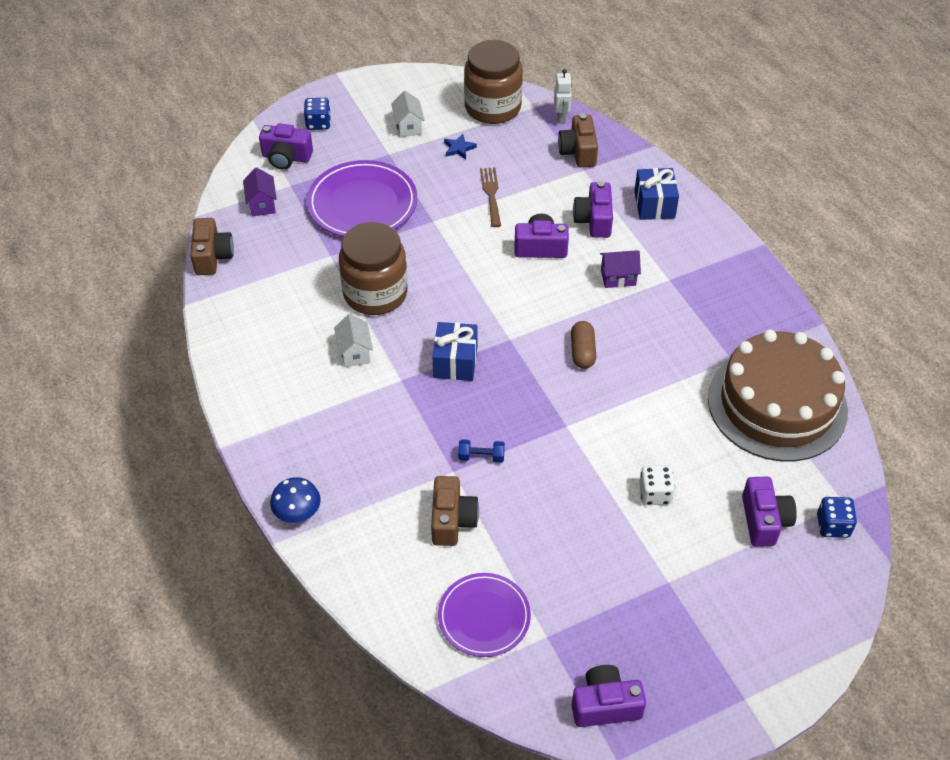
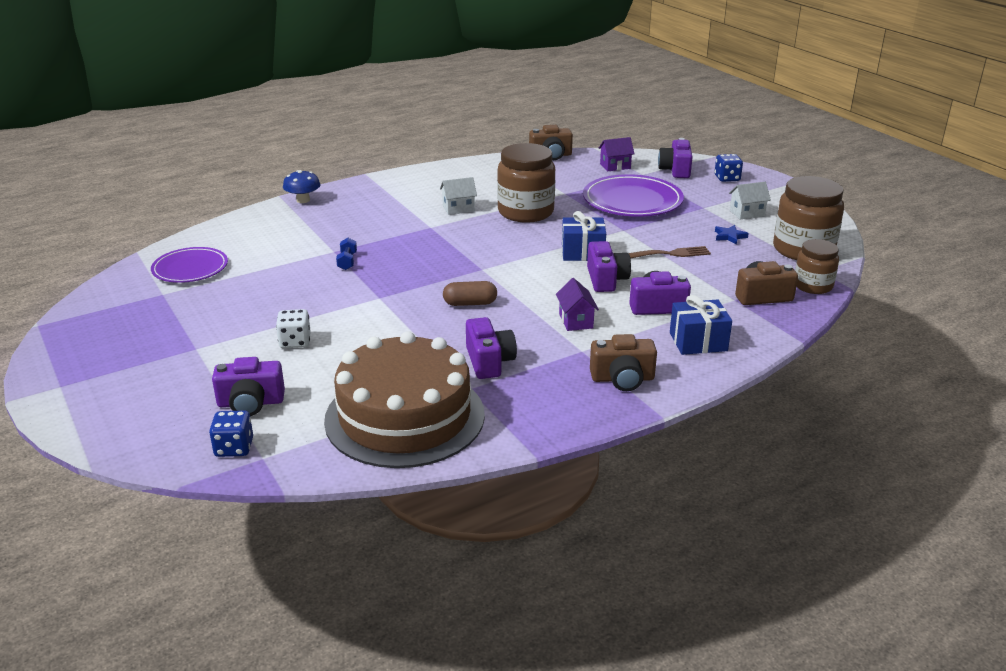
camera: 85 degrees right, 20 degrees down
brown camera [431,476,479,546] -> brown camera moved to [590,334,657,391]
blue gift [433,322,477,381] -> blue gift moved to [562,211,606,261]
white robot [554,69,572,124] -> brown jar [795,239,839,294]
purple camera [572,665,646,727] -> purple camera moved to [466,317,517,379]

